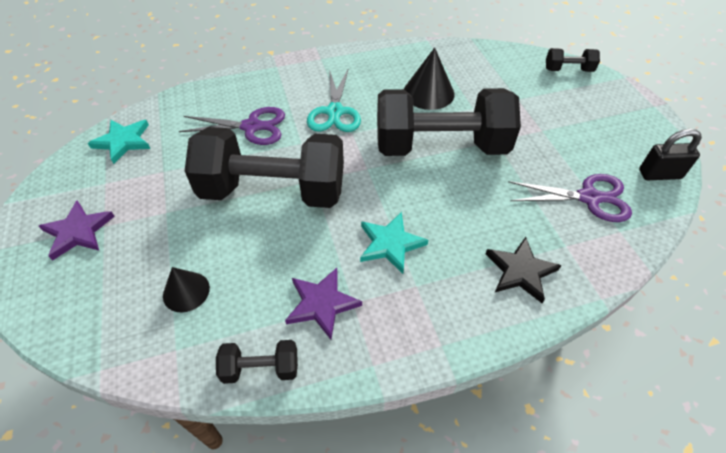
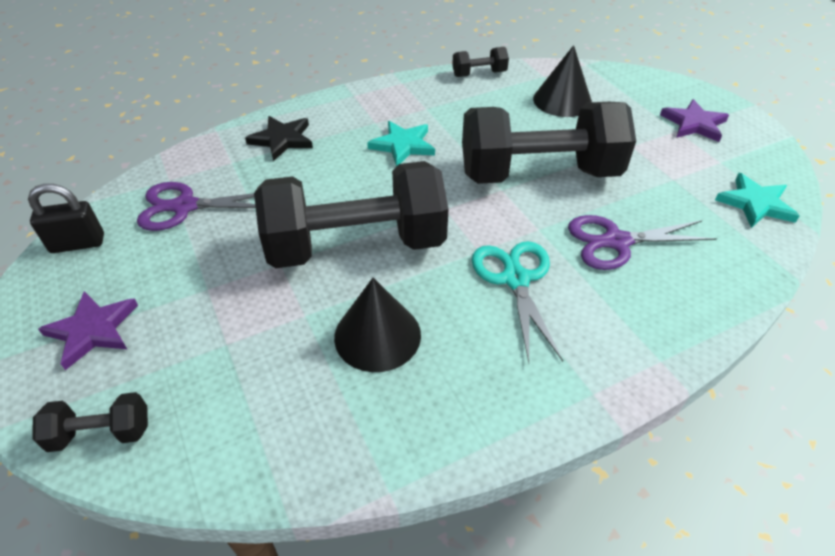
camera: 170 degrees right, 5 degrees down
black cone [163,267,210,312] -> black cone [533,45,592,117], size x1.55
purple star [285,268,362,340] -> purple star moved to [38,291,138,370]

